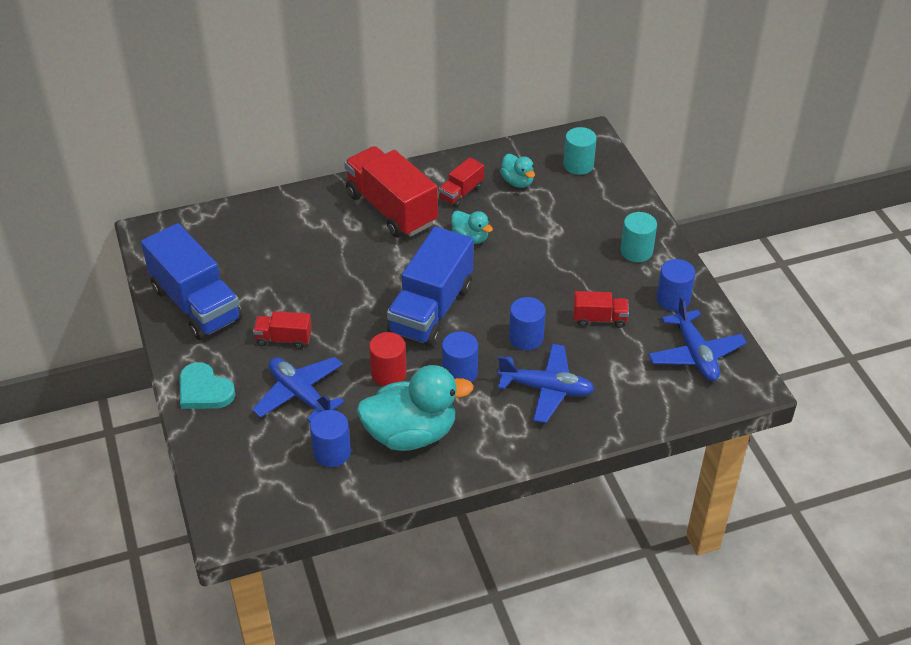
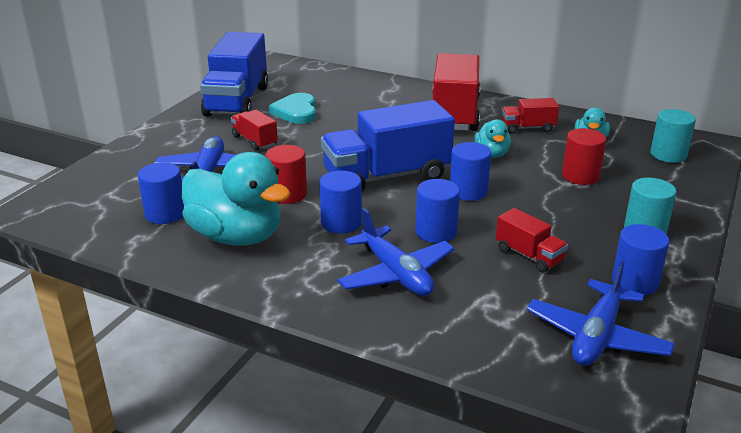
camera: 45 degrees right, 15 degrees down
turquoise heart [179,362,236,409] -> turquoise heart moved to [269,93,316,124]
none -> blue cylinder [450,142,491,201]
none -> red cylinder [562,128,606,185]

